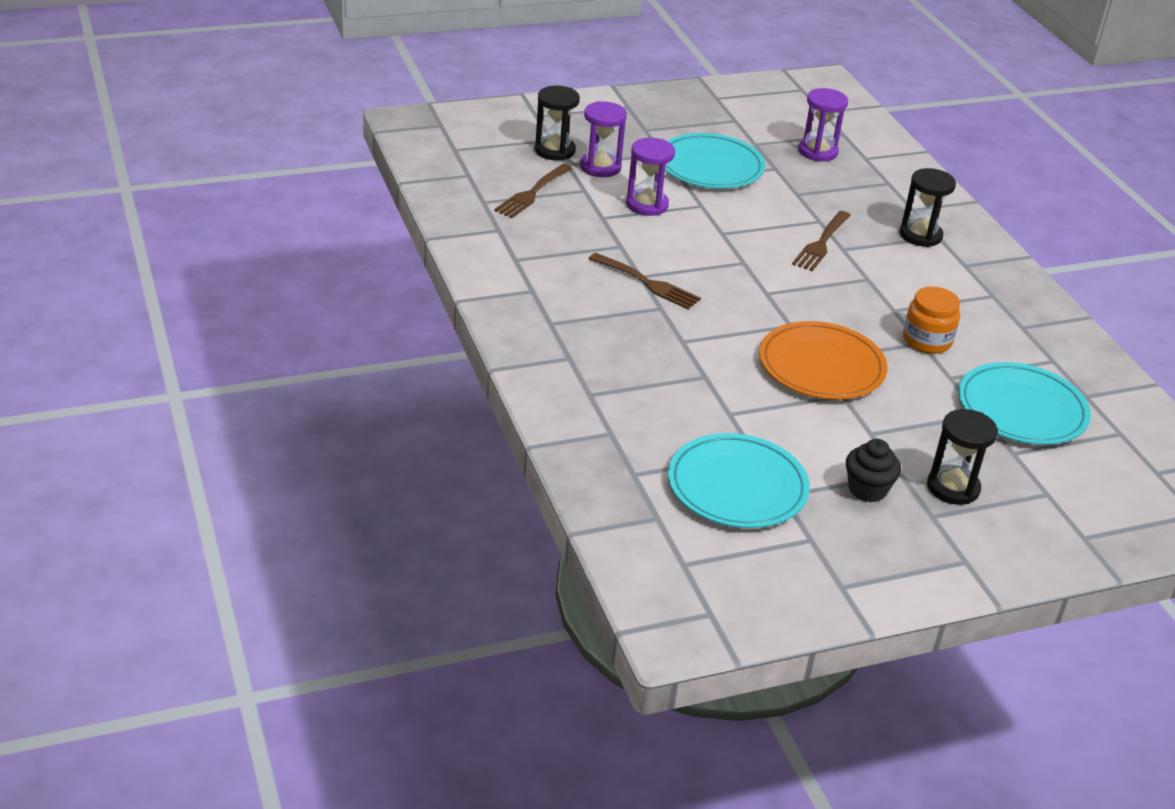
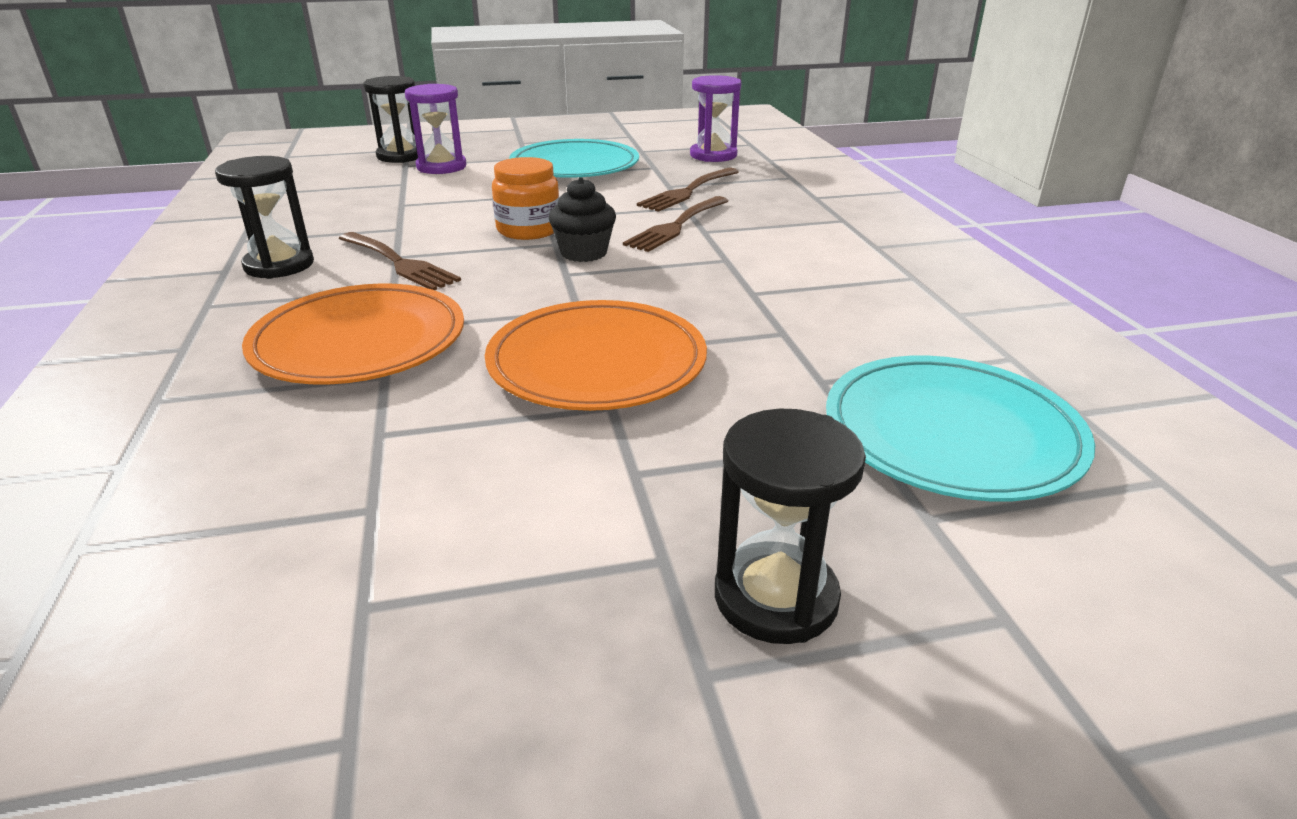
camera: 10 degrees right, 5 degrees down
brown fork [494,164,572,218] -> brown fork moved to [637,168,739,212]
purple hourglass [626,138,675,216] -> none
turquoise plate [668,433,810,528] -> none
black cupcake [846,439,901,502] -> black cupcake moved to [548,177,616,262]
black hourglass [900,168,956,247] -> black hourglass moved to [215,156,314,279]
orange jar [903,287,960,354] -> orange jar moved to [492,157,559,240]
none -> orange plate [242,284,464,385]

